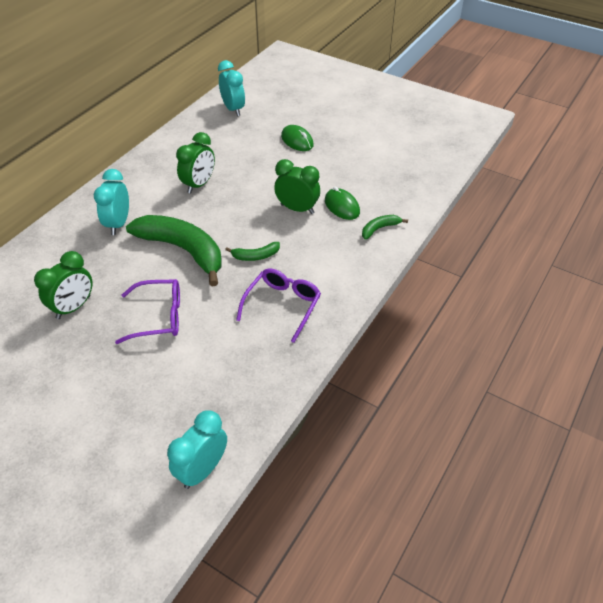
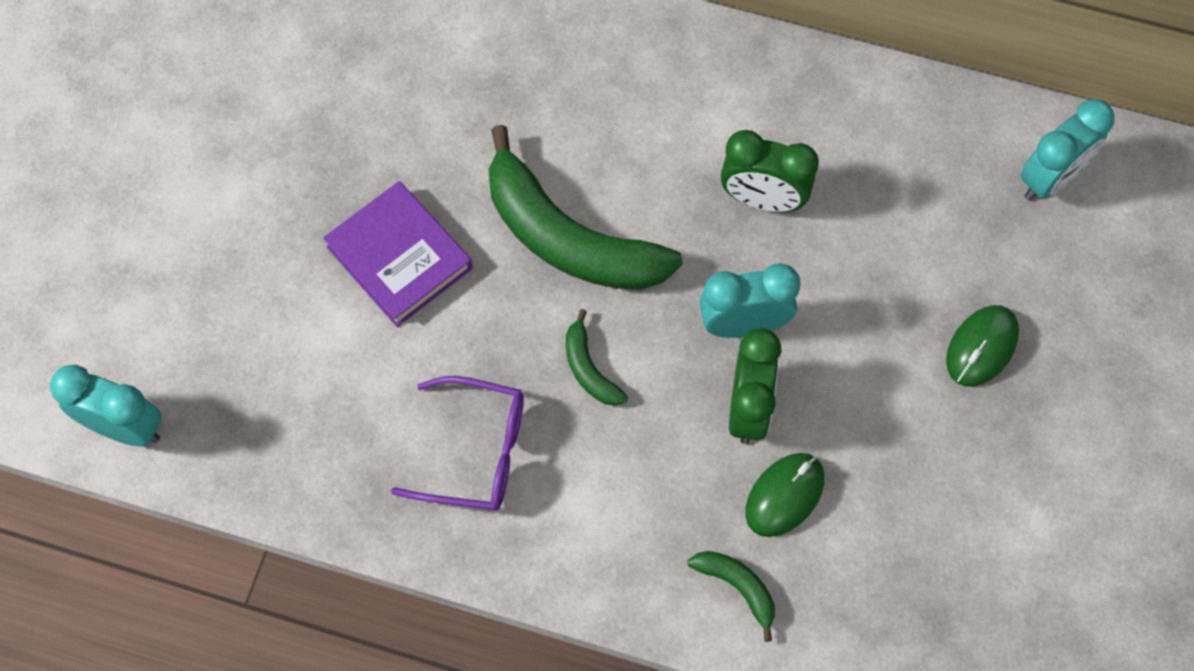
camera: 75 degrees right, 20 degrees up
green clock [34,251,93,319] -> none
turquoise clock [94,169,129,235] -> turquoise clock moved to [699,263,800,338]
purple glasses [115,279,180,344] -> purple book [323,181,473,327]
green banana [126,215,222,286] -> green banana turned 105 degrees clockwise [489,125,683,290]

